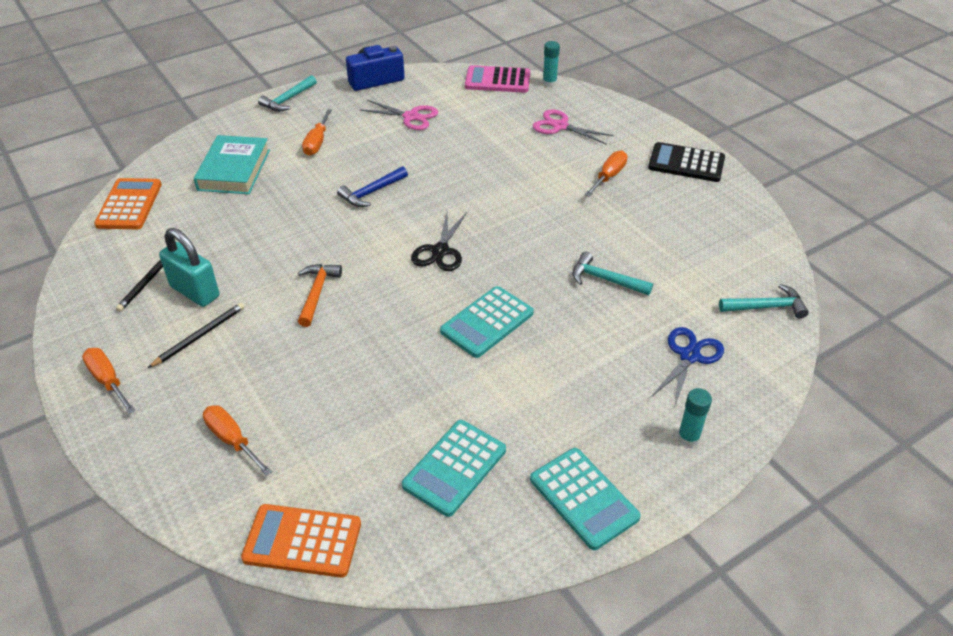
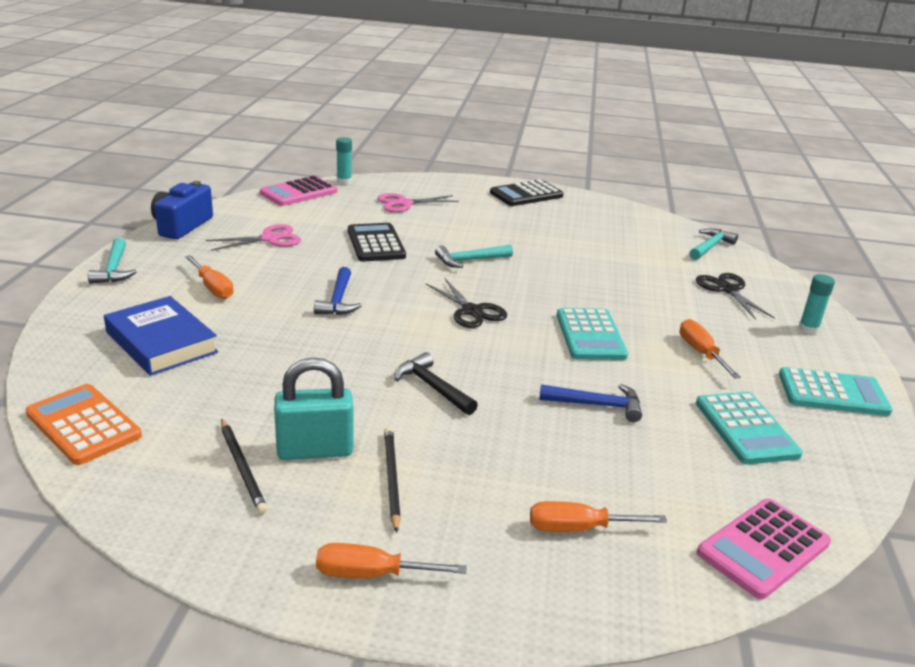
camera: 50 degrees left, 15 degrees down
turquoise book [194,135,270,194] -> blue book [104,296,218,376]
orange calculator [241,504,361,578] -> pink calculator [697,499,831,599]
orange hammer [298,264,342,327] -> black hammer [395,352,478,415]
turquoise hammer [573,252,653,296] -> turquoise hammer moved to [435,245,513,268]
orange screwdriver [585,151,628,197] -> orange screwdriver moved to [680,319,741,379]
blue scissors [651,327,724,406] -> black scissors [696,273,775,320]
none -> black calculator [348,223,406,262]
none -> blue hammer [539,384,642,422]

